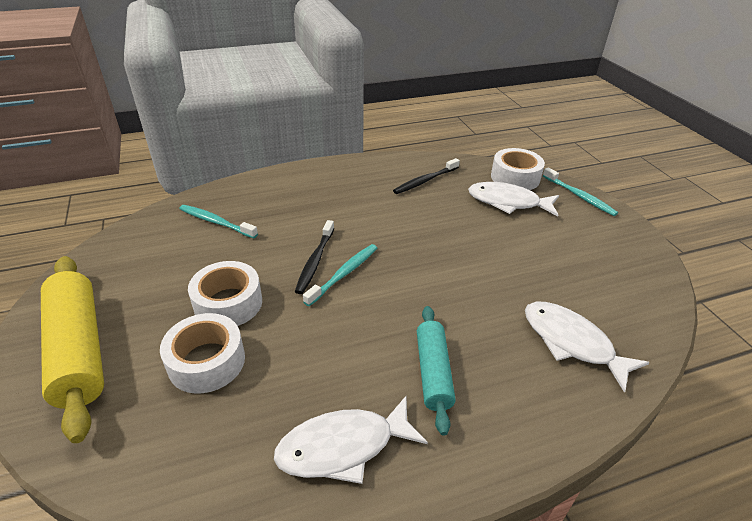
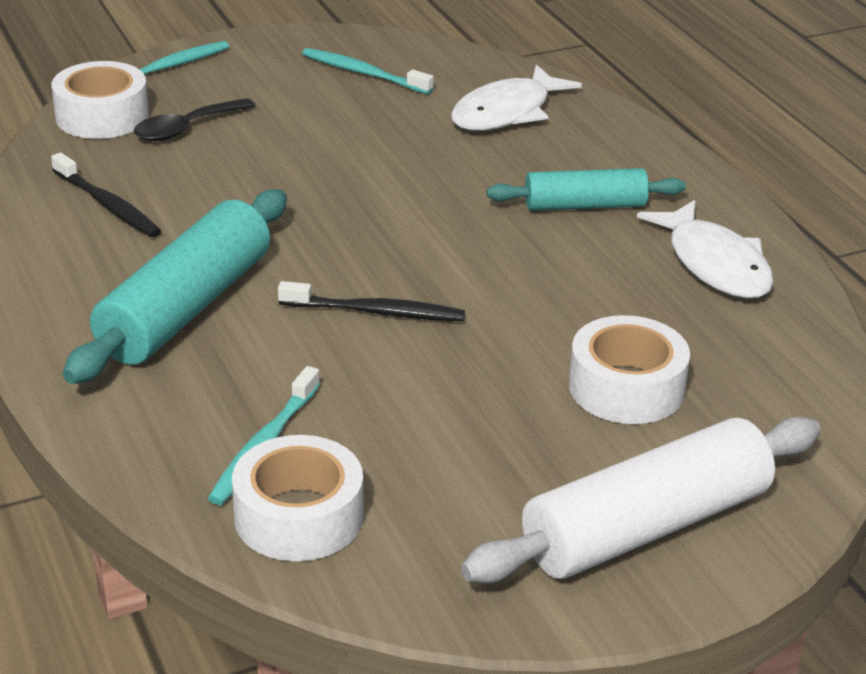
camera: 95 degrees left, 5 degrees down
yellow rolling pin [41,256,104,443] -> white rolling pin [461,417,821,583]
white tape [188,261,262,326] -> white tape moved to [232,435,363,561]
turquoise toothbrush [303,244,377,306] -> turquoise toothbrush moved to [302,48,433,94]
white fish [468,182,559,217] -> black spoon [134,98,256,141]
none -> turquoise rolling pin [63,189,287,384]

